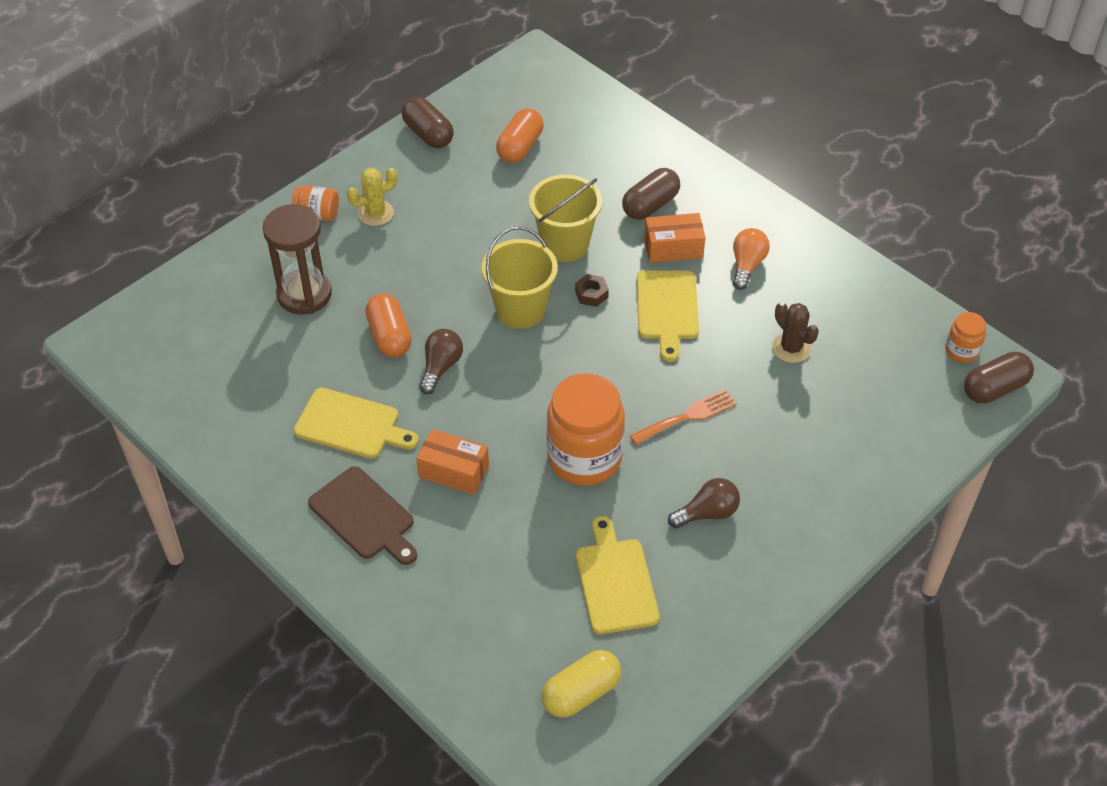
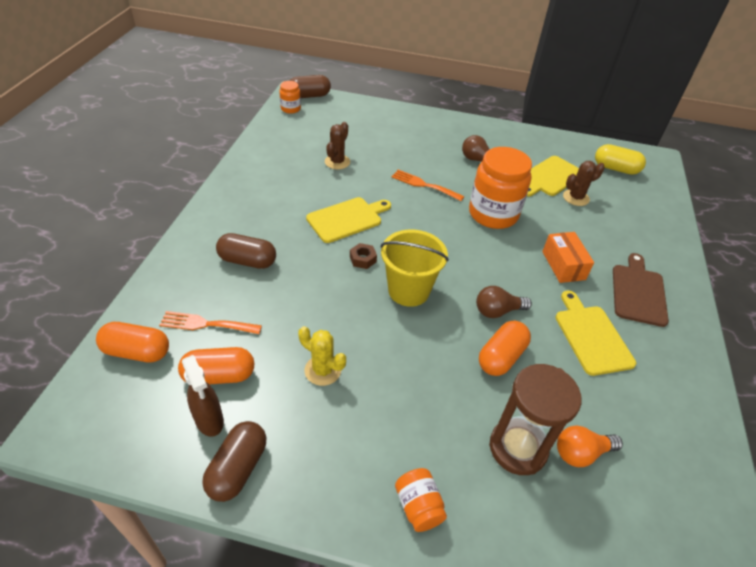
camera: 125 degrees left, 5 degrees down
yellow cactus [347,168,398,226] -> yellow cactus moved to [298,326,346,386]
yellow bucket [529,174,602,262] -> none
orange box [644,213,705,263] -> none
orange light bulb [733,228,770,290] -> orange light bulb moved to [557,426,623,467]
brown capsule [964,352,1034,404] -> brown capsule turned 45 degrees counterclockwise [290,75,331,98]
none -> orange capsule [96,322,169,363]
none -> orange fork [159,311,262,334]
none -> brown spray bottle [182,355,224,437]
none -> brown cactus [563,161,605,206]

